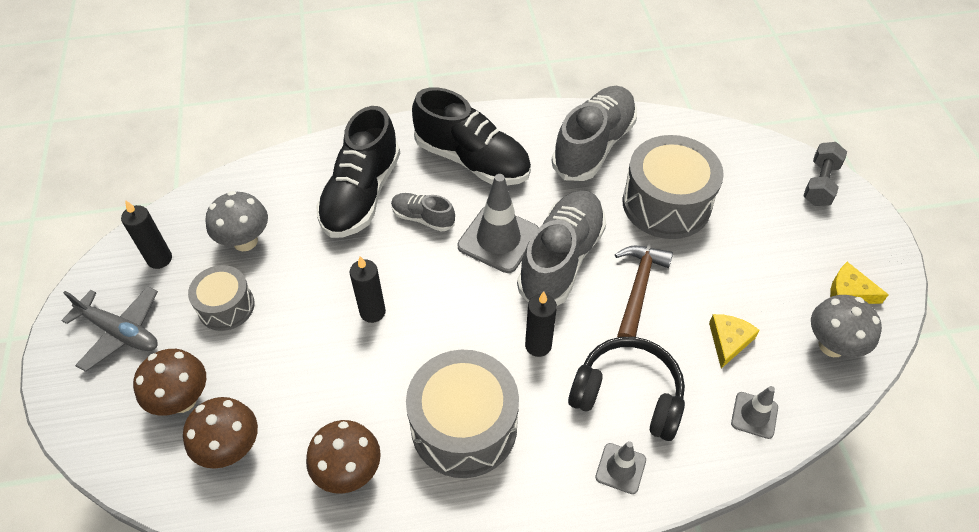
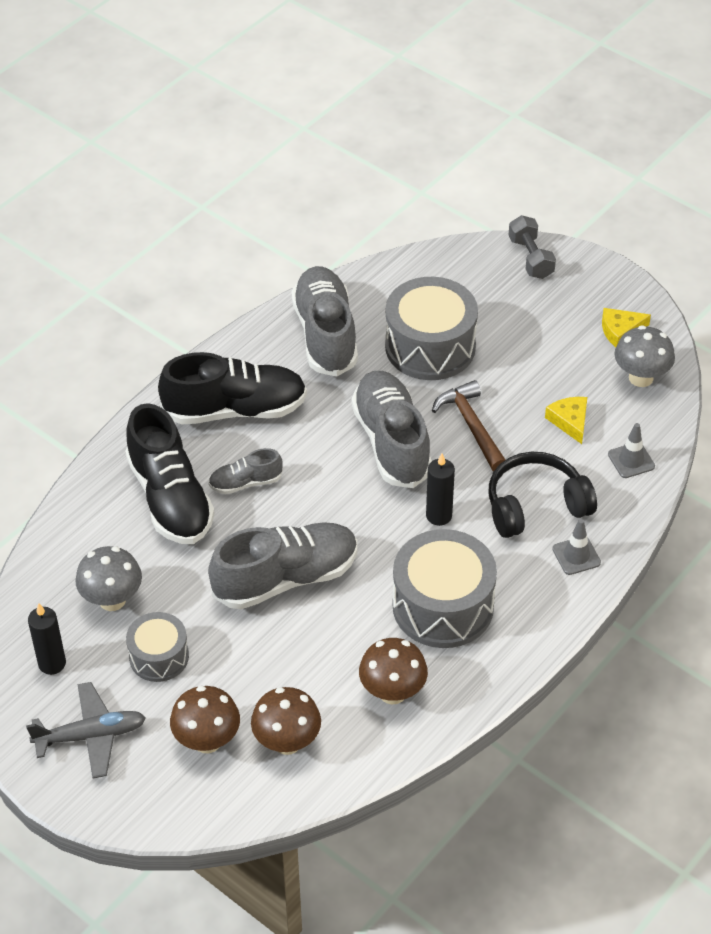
camera: 40 degrees left, 5 degrees down
black candle [350,256,386,323] -> grey shoe [208,522,357,609]
grey traffic cone [457,174,539,273] -> none

